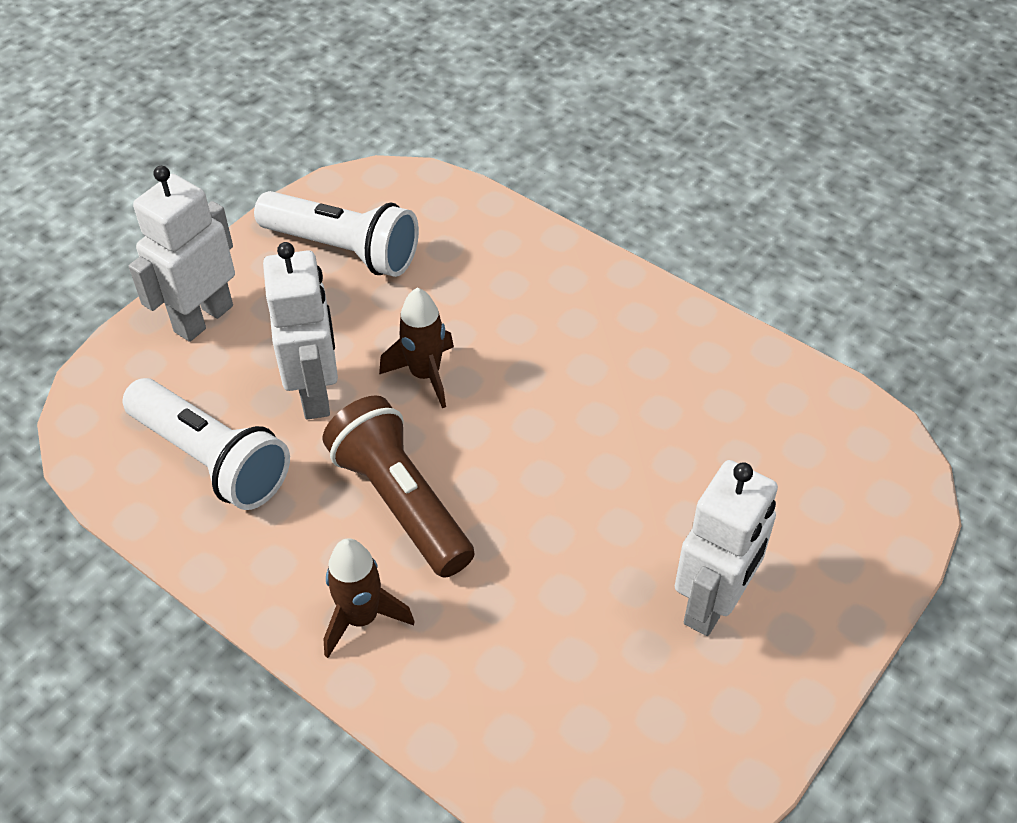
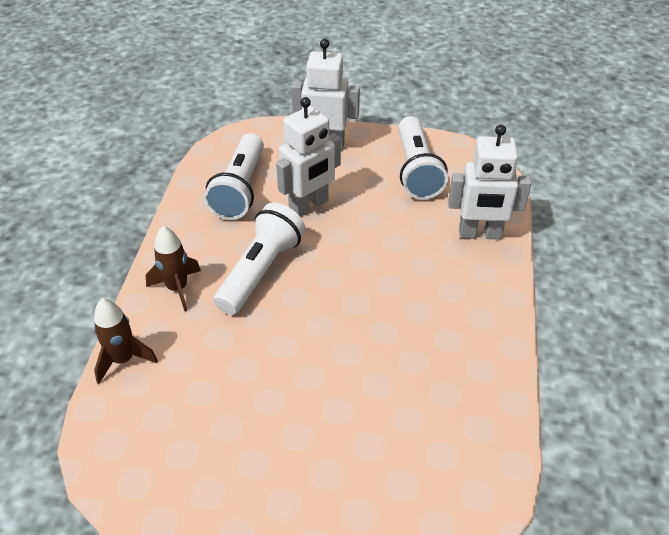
camera: 60 degrees right, 5 degrees down
brown flashlight [322,395,474,578] -> white flashlight [214,203,305,315]
brown rocket [379,288,454,408] -> brown rocket moved to [94,298,158,384]
white robot [675,460,778,636] -> white robot moved to [448,125,532,240]

